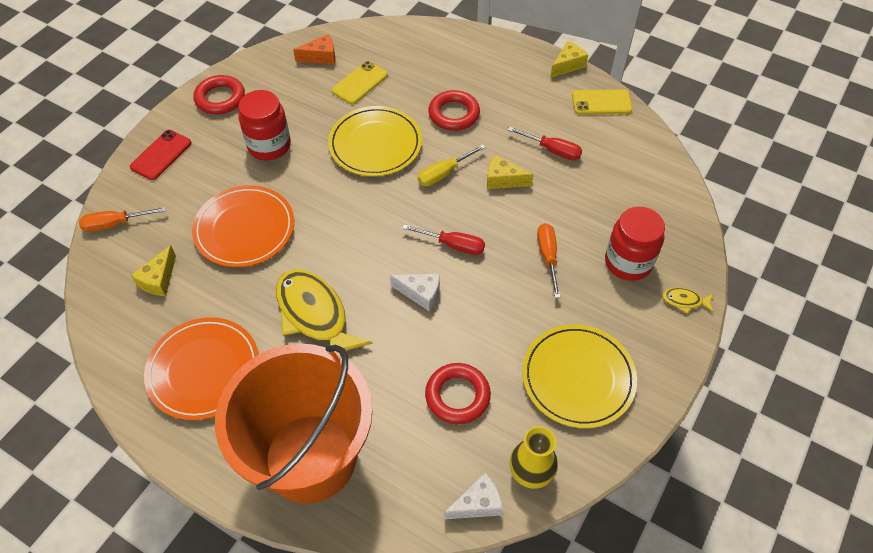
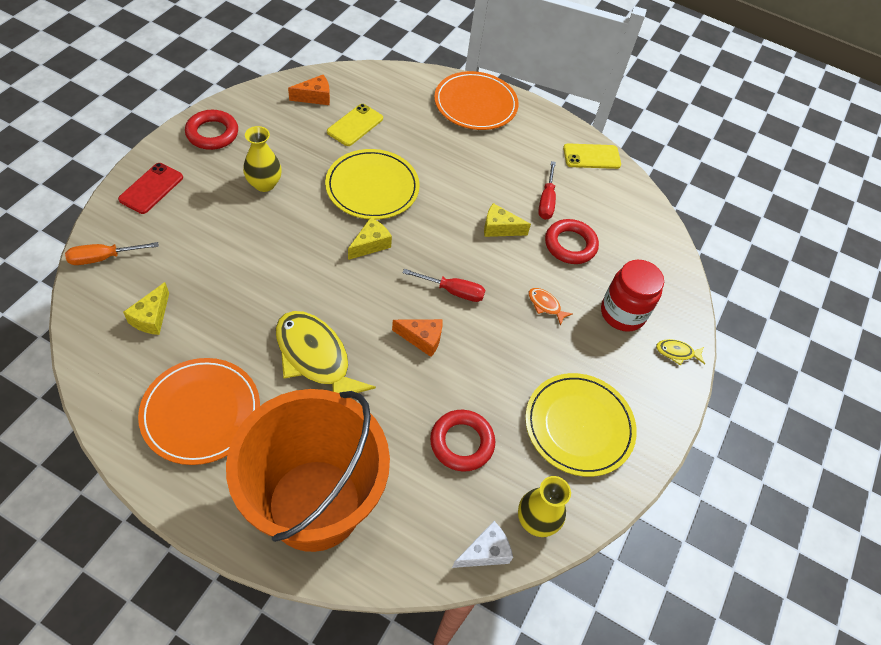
camera: 10 degrees left, 0 degrees up
orange plate [192,185,294,267] -> orange plate moved to [434,71,518,130]
red jar [238,90,291,160] -> yellow vase [243,126,282,192]
white cheese [390,273,440,311] -> orange cheese [392,319,443,357]
yellow screwdriver [418,144,486,186] -> none
red ring [428,90,480,131] -> red ring moved to [545,219,599,264]
red screwdriver [508,126,582,160] -> red screwdriver turned 75 degrees clockwise [538,161,556,220]
orange screwdriver [537,223,561,298] -> orange fish [529,288,573,326]
yellow cheese [550,41,588,78] -> yellow cheese moved to [348,217,392,260]

